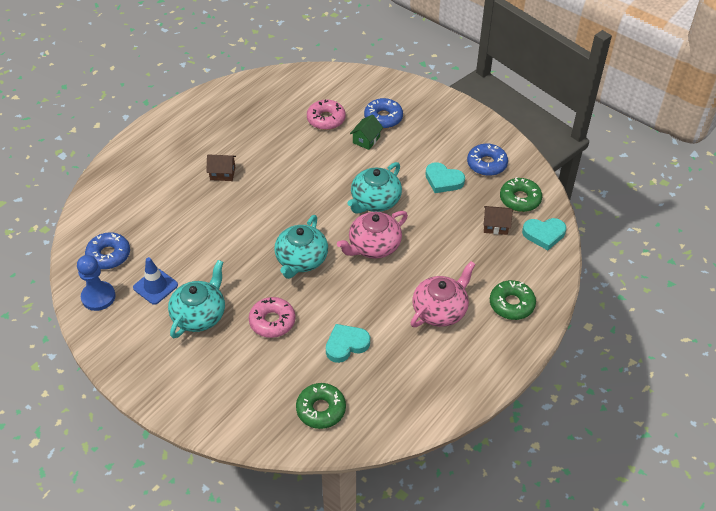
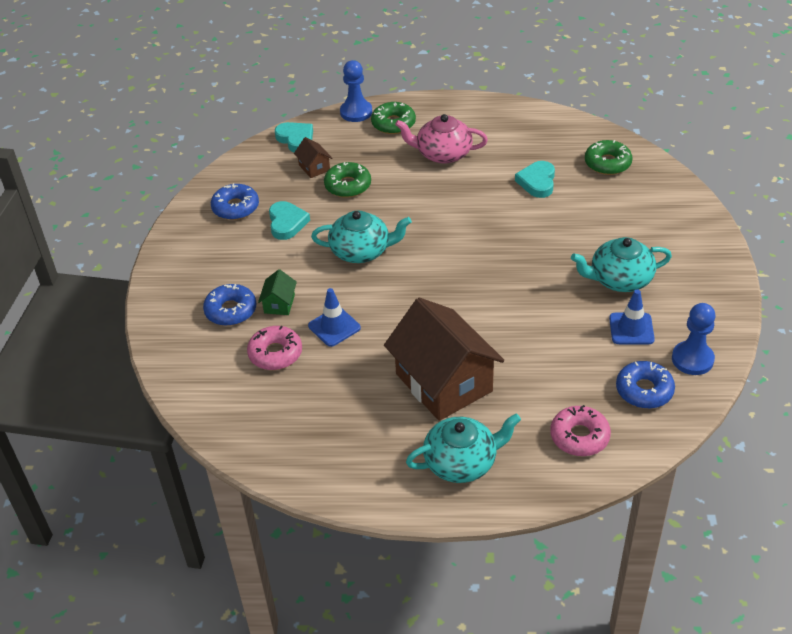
camera: 125 degrees left, 5 degrees down
brown house [206,154,236,181] -> brown house [384,298,504,421], size x2.42
pink donut [249,297,295,338] -> pink donut moved to [550,405,611,456]
turquoise teapot [274,215,328,279] -> turquoise teapot moved to [406,414,521,483]
turquoise heart [326,324,370,363] -> turquoise heart turned 75 degrees clockwise [515,161,555,198]
pink teapot [337,211,408,258] -> none
green house [350,114,383,150] -> green house turned 75 degrees counterclockwise [258,269,297,315]
green donut [500,177,542,212] -> green donut moved to [324,162,371,198]
none -> blue traffic cone [308,288,361,347]
none -> blue pawn [340,60,372,122]

